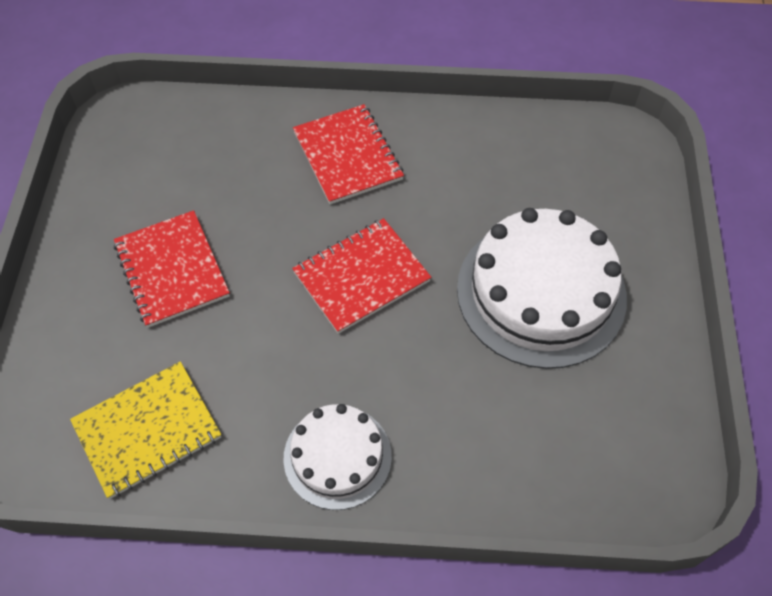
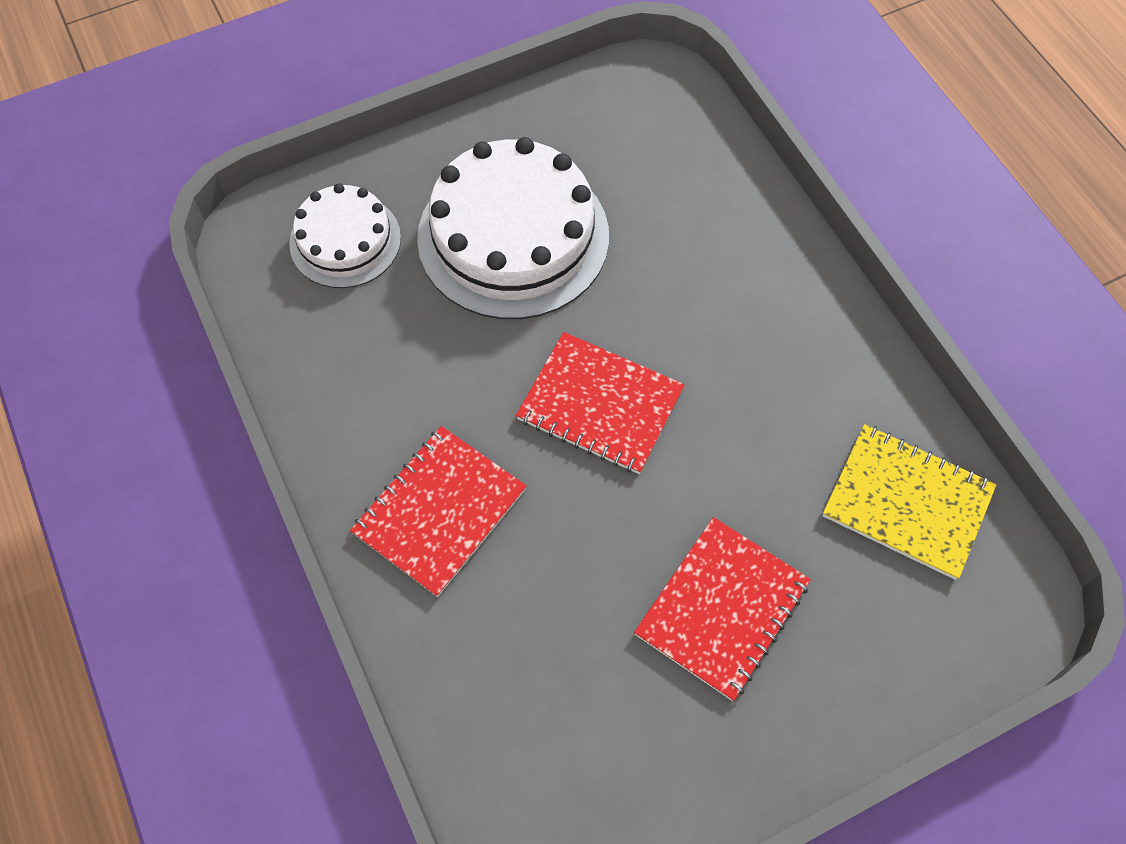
camera: 120 degrees left, 5 degrees up
white cake [283,404,392,510] -> white cake moved to [289,183,401,288]

